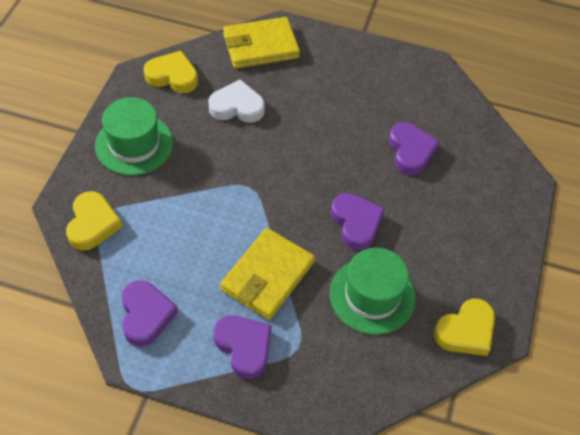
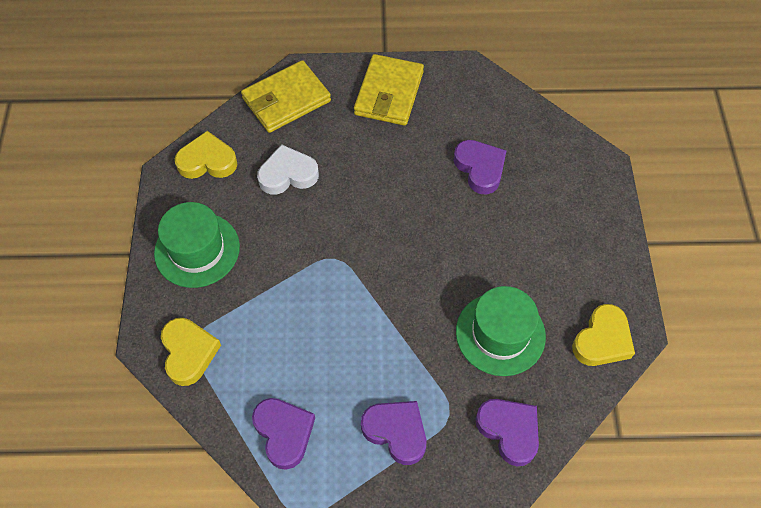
camera: 15 degrees left, 5 degrees up
yellow wallet [220,228,315,320] -> yellow wallet moved to [354,54,424,126]
purple heart [331,193,385,250] -> purple heart moved to [476,399,539,466]

